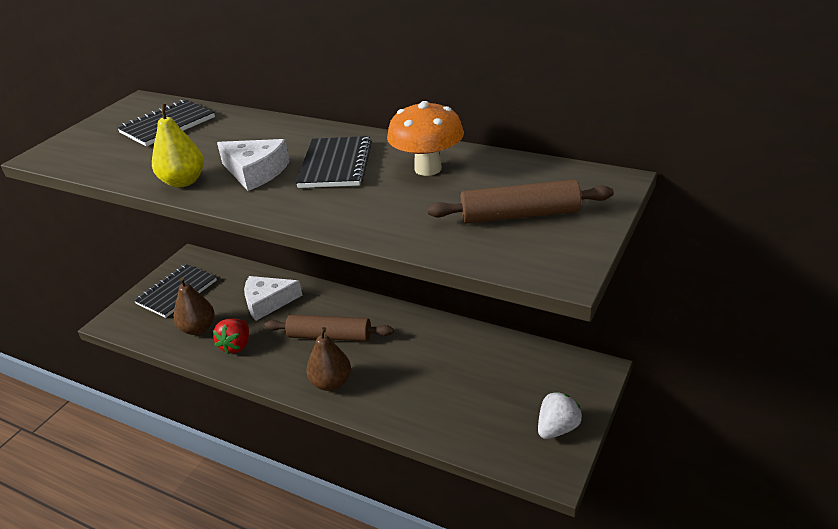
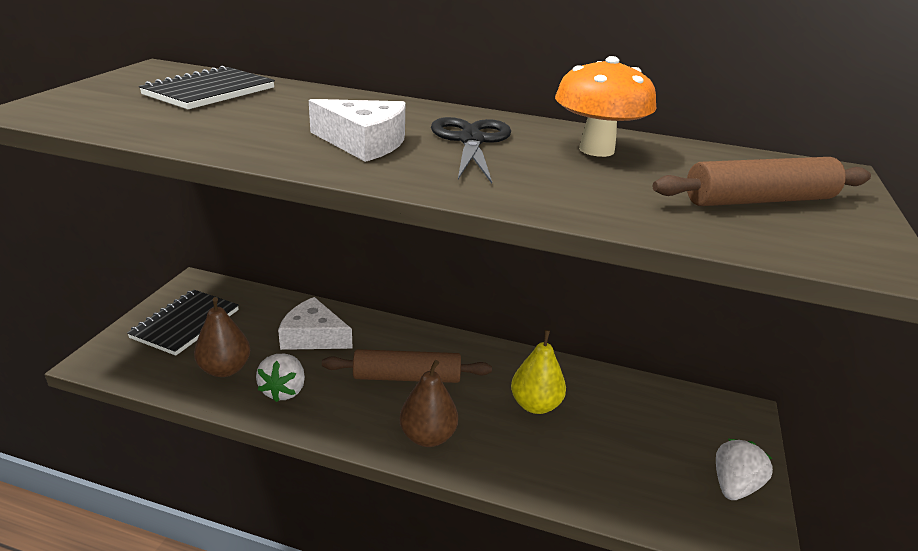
camera: 15 degrees left, 5 degrees down
yellow pear [152,104,204,188] -> yellow pear moved to [511,330,566,414]
red strawberry [213,319,249,355] -> white strawberry [256,354,305,402]
white cheese [244,276,302,321] -> white cheese turned 45 degrees clockwise [278,297,353,350]
black notebook [296,136,372,188] -> black scissors [431,117,511,184]

